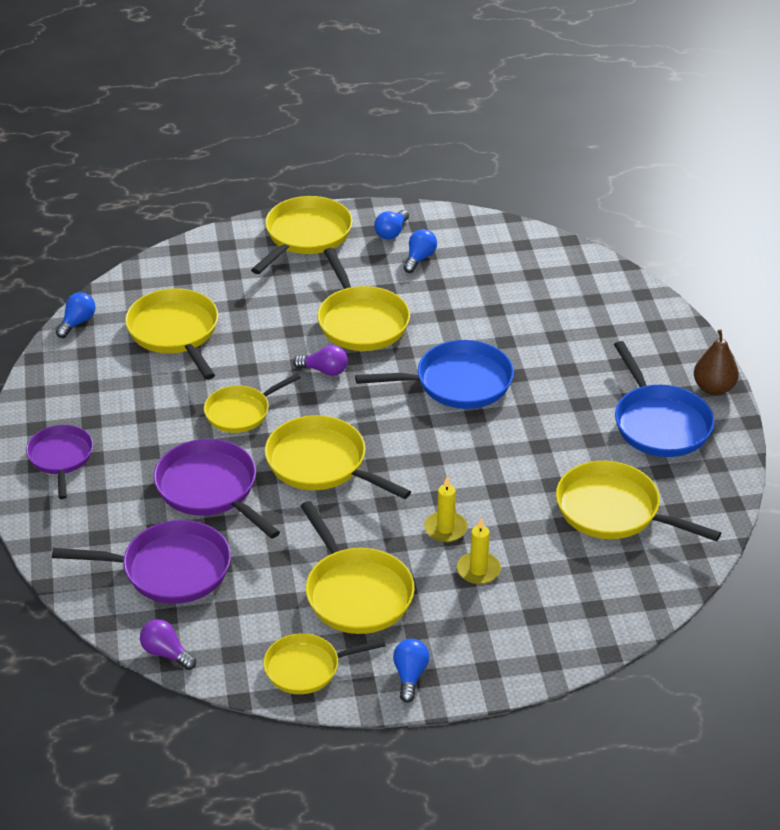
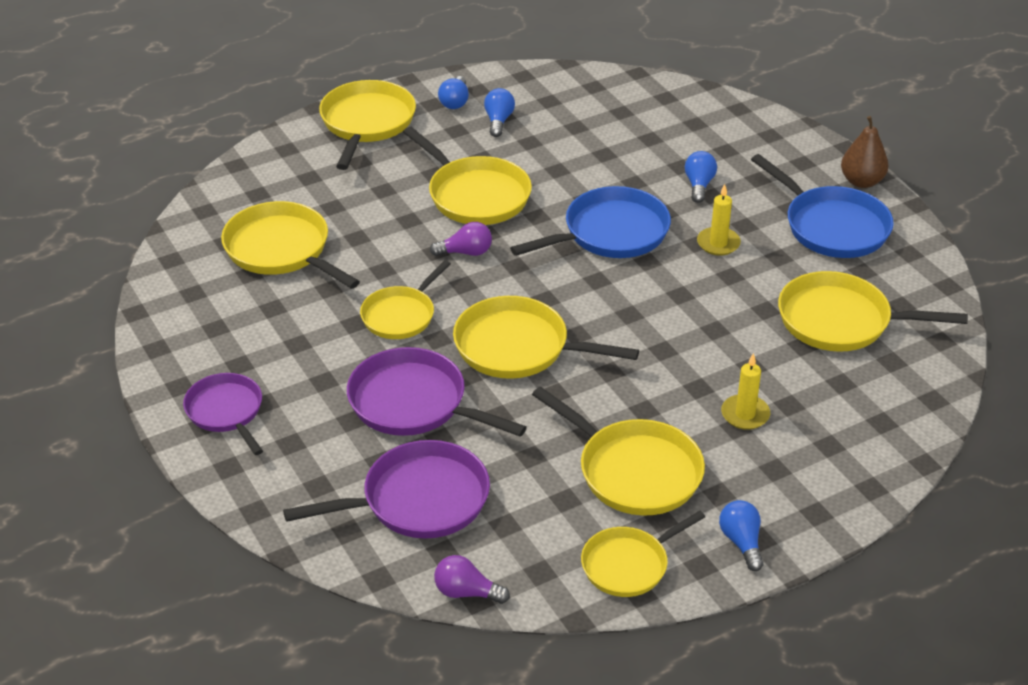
camera: 20 degrees left, 0 degrees up
blue light bulb [56,292,95,338] -> blue light bulb moved to [685,151,717,203]
yellow candle [424,476,467,542] -> yellow candle moved to [697,184,741,256]

